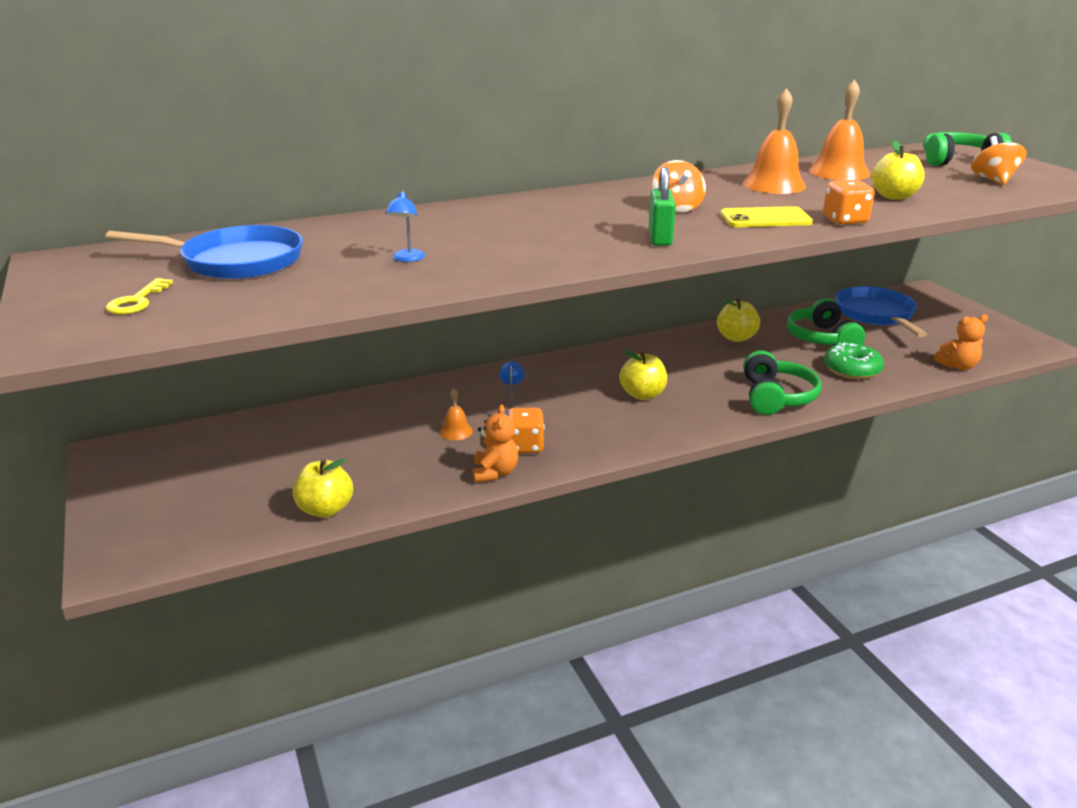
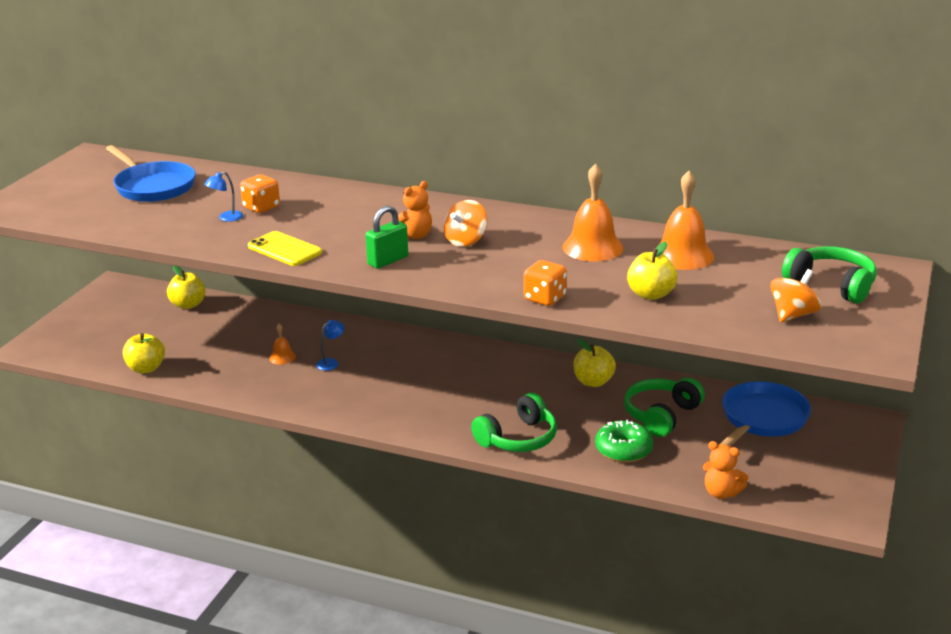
camera: 45 degrees right, 0 degrees up
yellow key [106,278,173,315] -> none
orange teddy bear [473,405,519,482] -> orange teddy bear moved to [398,181,432,240]
orange dice [506,408,545,453] -> orange dice moved to [240,175,280,213]
yellow apple [619,351,667,400] -> yellow apple moved to [167,266,206,309]
yellow phone [720,206,813,227] -> yellow phone moved to [248,231,322,266]

